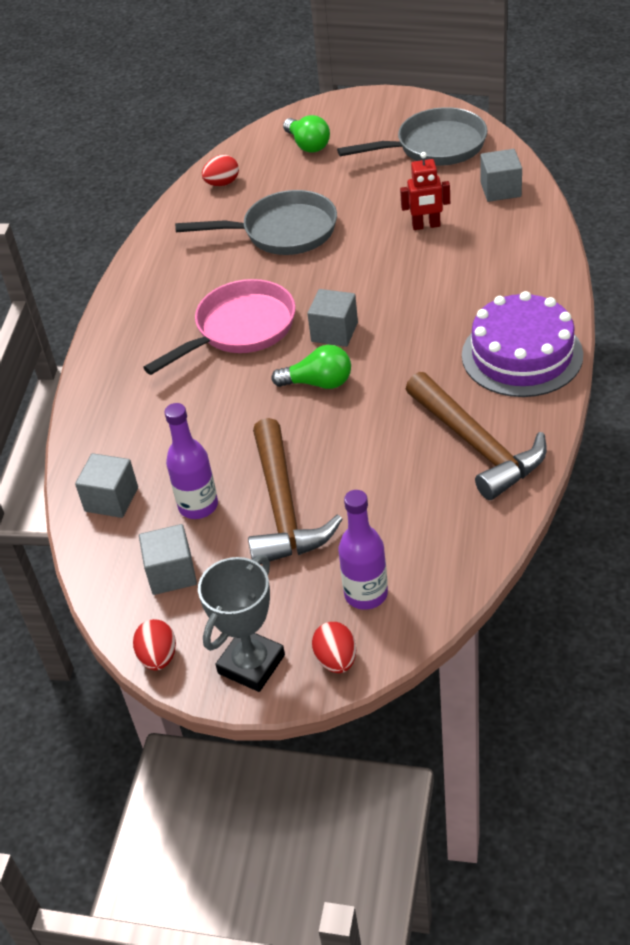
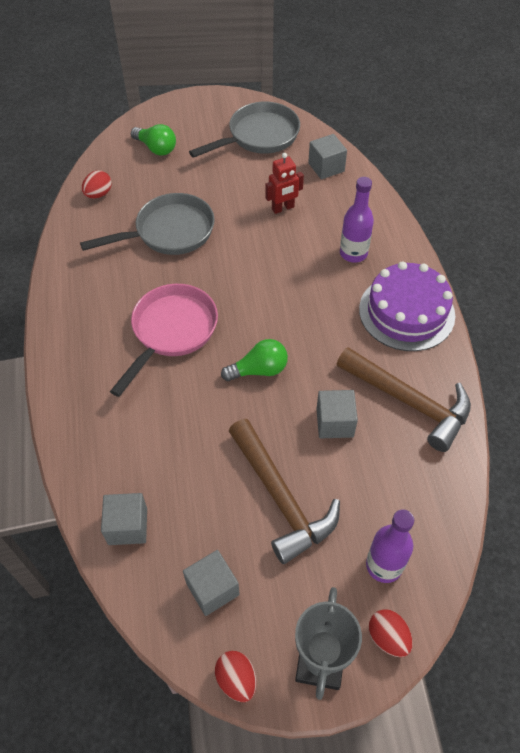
camera: 25 degrees left, 10 degrees up
purple bottle [164,403,218,519] -> purple bottle moved to [340,177,374,263]
grey cube [307,289,358,347] -> grey cube moved to [316,390,358,438]

